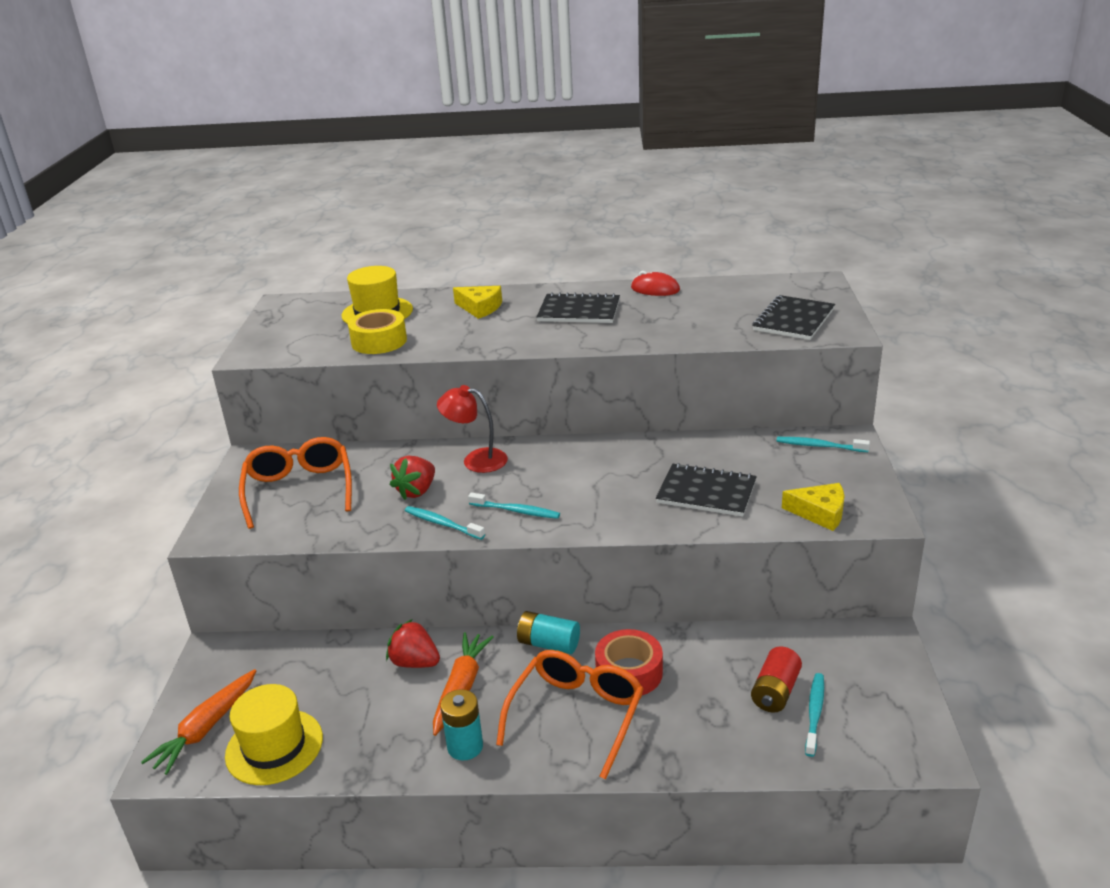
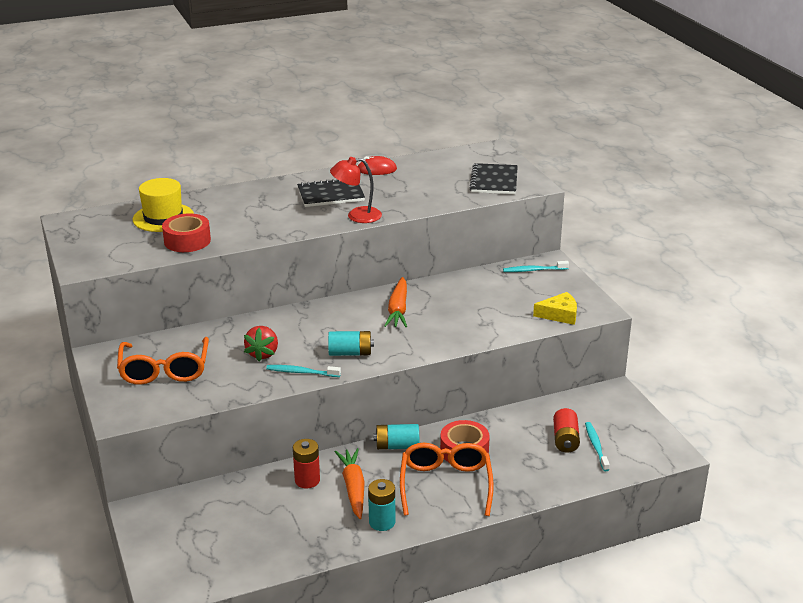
camera: 25 degrees left, 0 degrees up
orange carrot [141,669,256,775] -> orange carrot moved to [384,277,407,328]
yellow hat [225,684,323,785] -> none
orange glasses [239,437,352,529] -> orange glasses turned 150 degrees counterclockwise [117,337,209,385]
yellow tape [348,309,407,354] -> red tape [162,213,211,252]
red strawberry [386,619,440,668] -> red battery [293,439,320,488]
red lamp [437,385,508,473] -> red lamp moved to [330,157,382,223]
yellow cheese [453,286,502,319] -> none
turquoise toothbrush [468,493,560,519] -> turquoise battery [328,331,374,356]
black notebook [656,463,757,516] -> none

